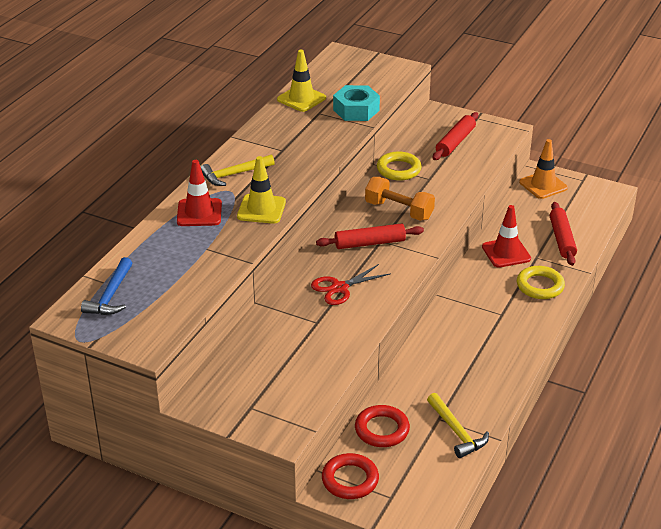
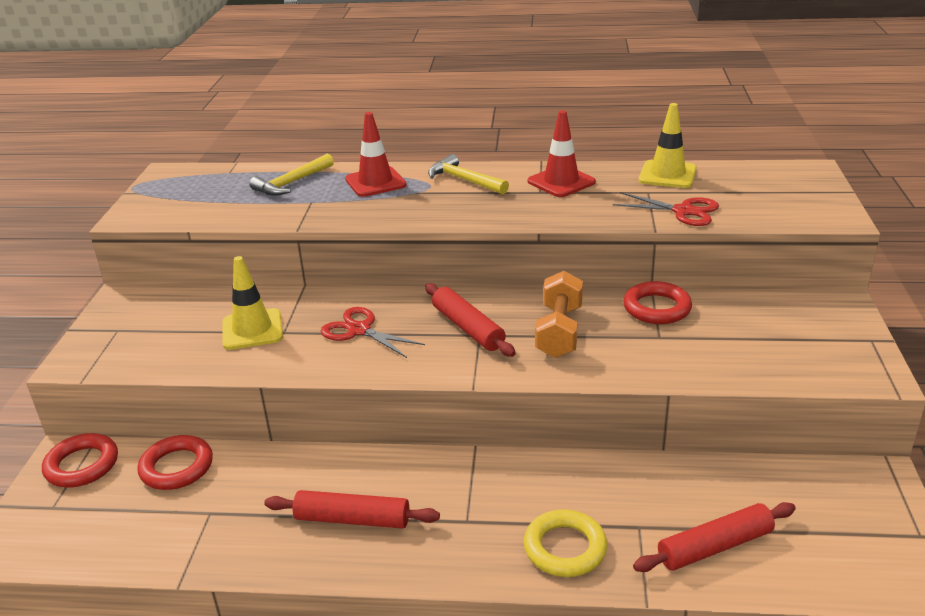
camera: 70 degrees right, 5 degrees down
blue hammer [81,257,132,315] -> none
yellow traffic cone [237,156,286,224] -> yellow traffic cone moved to [222,256,283,350]
turquoise nut [333,85,380,121] -> red scissors [613,192,719,226]
yellow ring [377,151,421,181] -> red ring [623,281,692,324]
yellow hammer [427,393,489,458] -> yellow hammer moved to [249,154,334,196]
red rolling pin [433,112,478,160] -> red rolling pin moved to [264,490,440,529]
red traffic cone [482,205,531,268] -> red traffic cone moved to [528,110,596,197]
orange traffic cone [519,139,568,199] -> none

